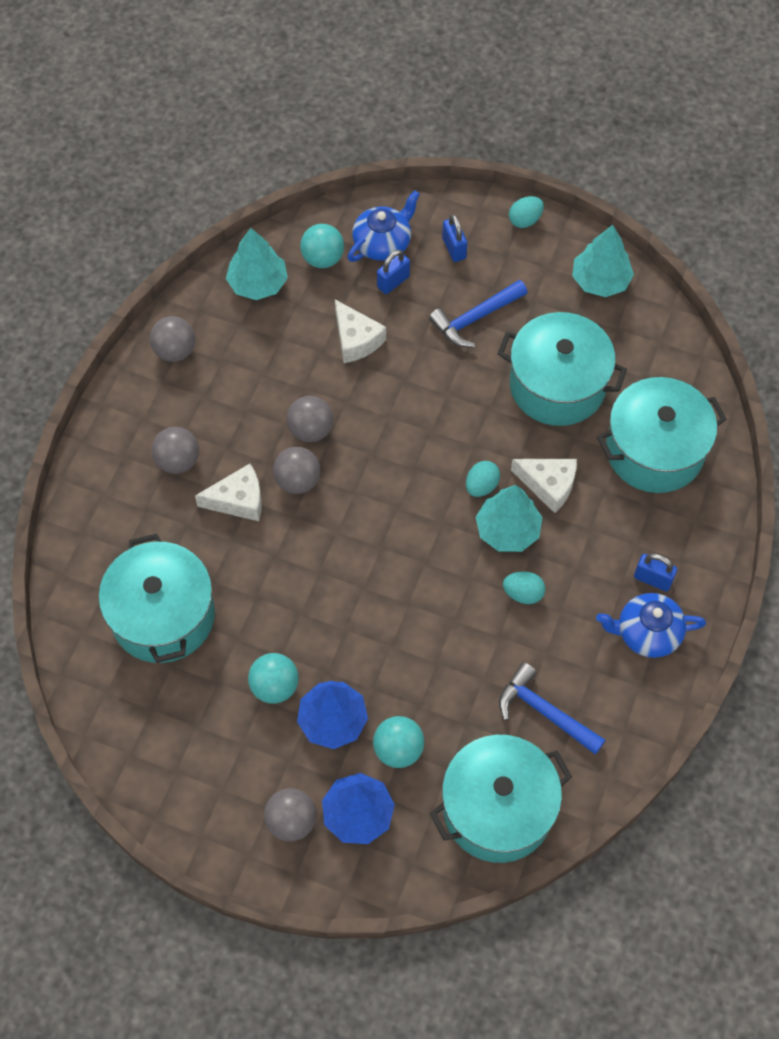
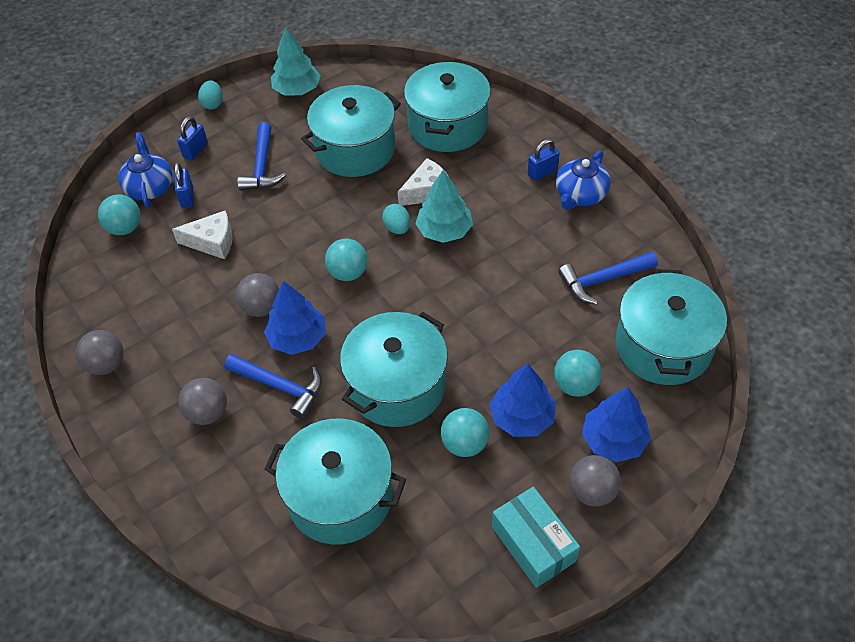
camera: 55 degrees left, 10 degrees down
white cheese [195,464,262,521] -> blue hammer [224,354,322,419]
turquoise tree [226,228,288,300] -> none
grey ball [273,447,320,494] -> blue tree [264,281,326,355]
blue padlock [442,214,467,262] -> blue padlock turned 75 degrees counterclockwise [177,116,208,161]
turquoise egg [503,571,545,604] -> none
none -> turquoise ball [325,239,368,281]
none -> turquoise pot [340,312,448,427]
none -> turquoise box [492,487,580,588]

